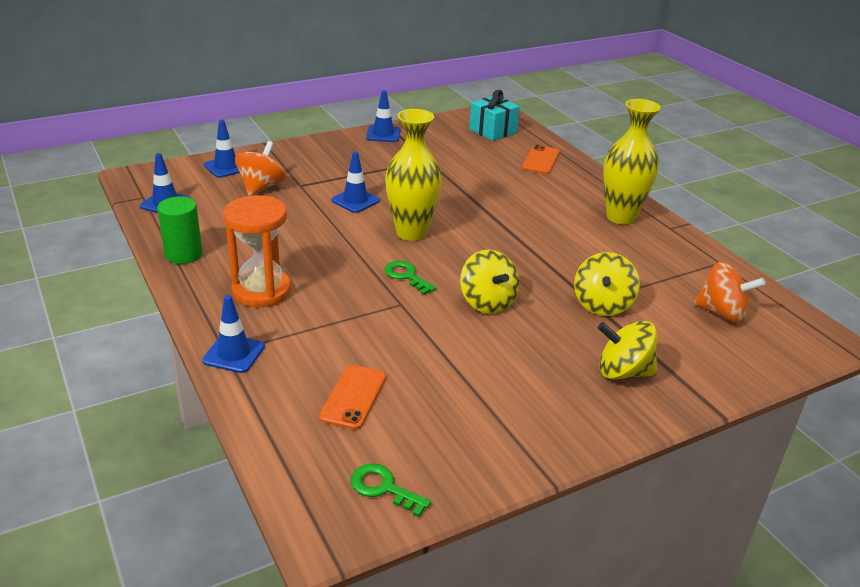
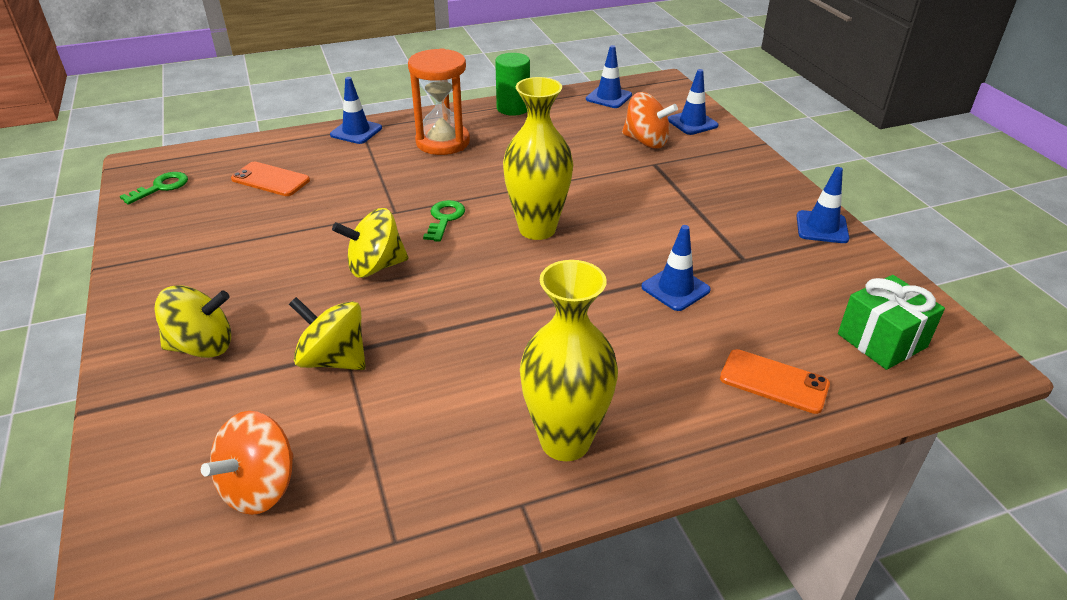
camera: 100 degrees right, 5 degrees up
blue traffic cone [331,151,380,213] -> blue traffic cone moved to [641,225,711,311]
green key [384,261,436,295] -> green key turned 45 degrees counterclockwise [423,200,465,242]
turquoise gift [469,90,520,141] -> green gift [838,275,945,370]
yellow spinning top [598,321,657,380] -> yellow spinning top turned 60 degrees clockwise [154,285,231,358]

